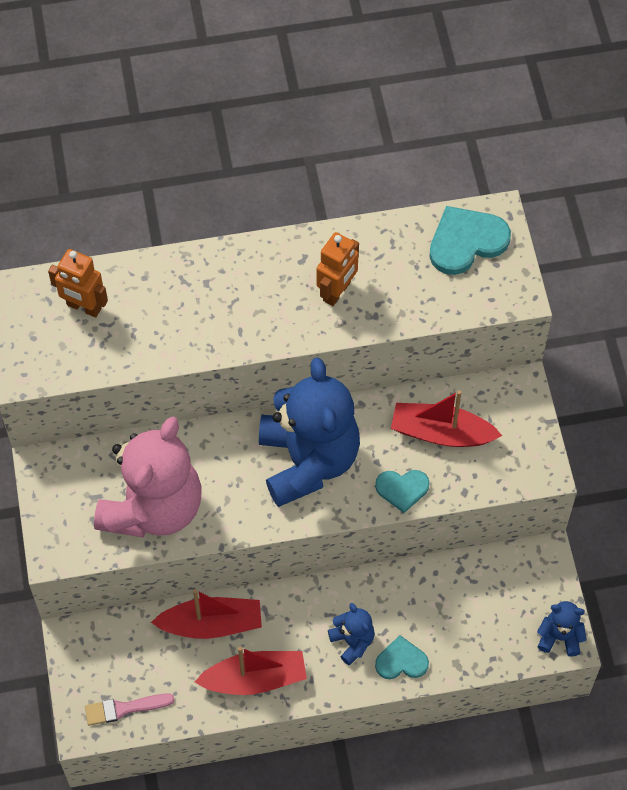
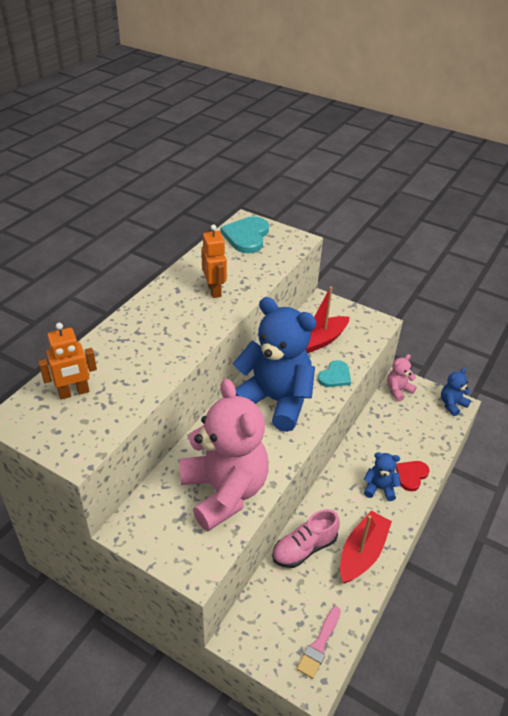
camera: 50 degrees left, 20 degrees down
red boat [151,589,262,639] -> pink shoe [272,509,340,568]
turquoise heart [375,635,429,679] -> red heart [396,461,429,491]
none -> pink teddy bear [387,354,417,402]

